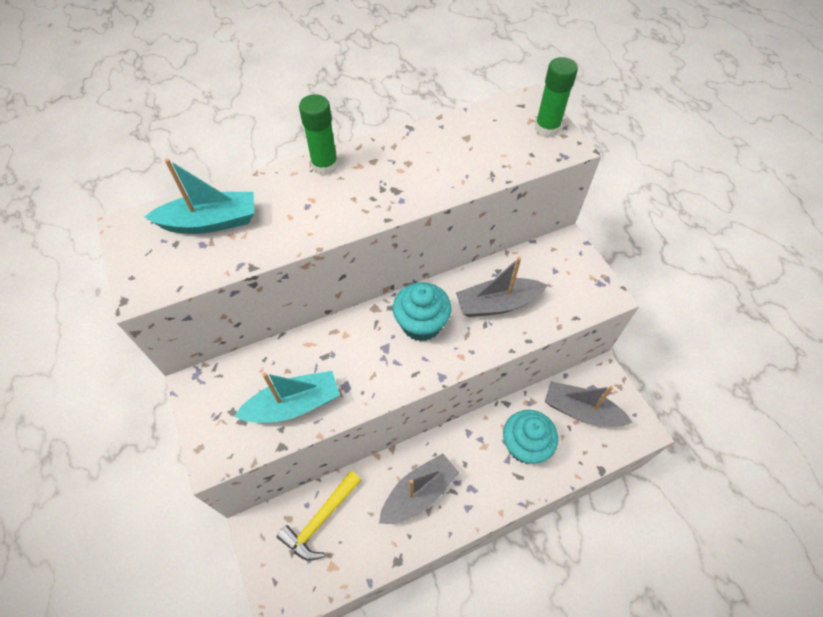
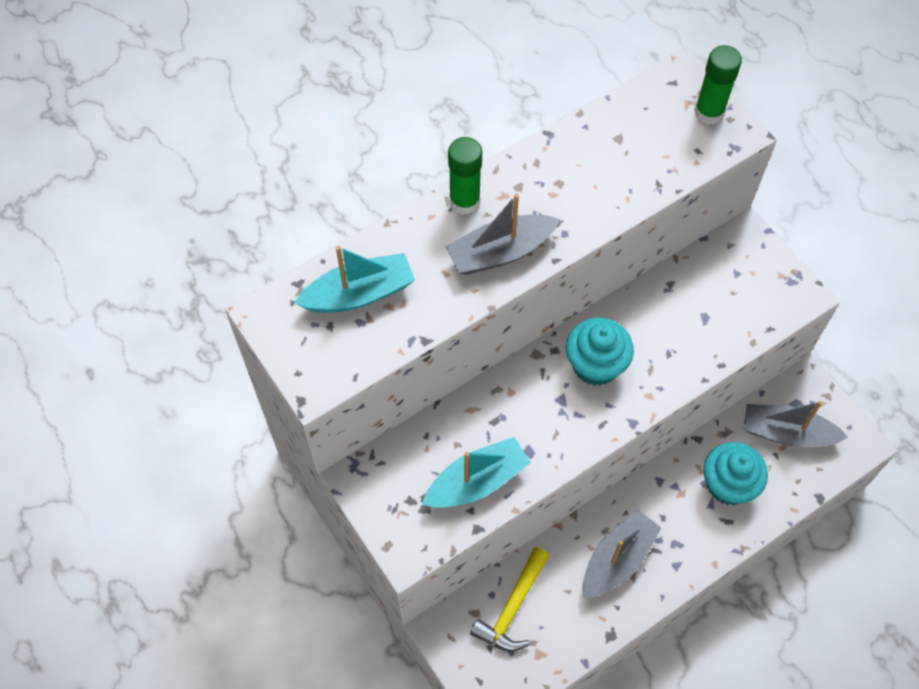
camera: 10 degrees left, 5 degrees up
grey boat [456,257,548,317] -> grey boat moved to [446,194,560,275]

